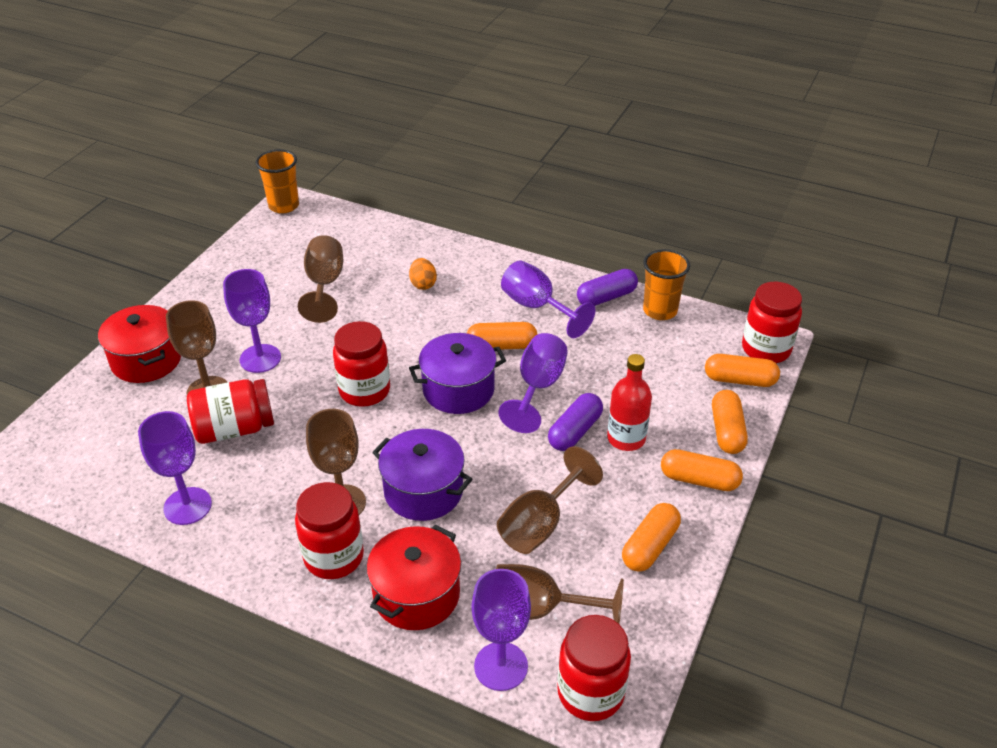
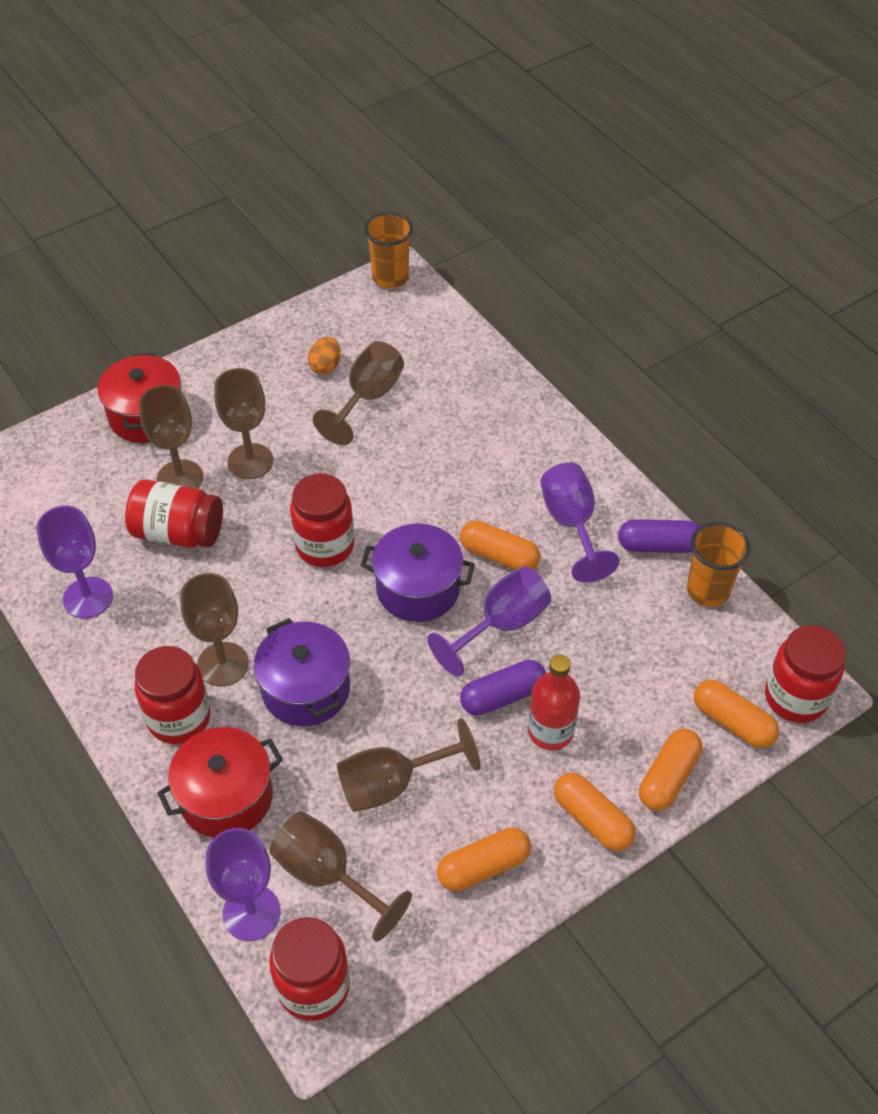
camera: 30 degrees right, 10 degrees up
purple goblet [223,269,281,373] -> brown goblet [215,368,273,479]
orange egg [409,258,437,290] -> orange egg moved to [308,337,341,375]

